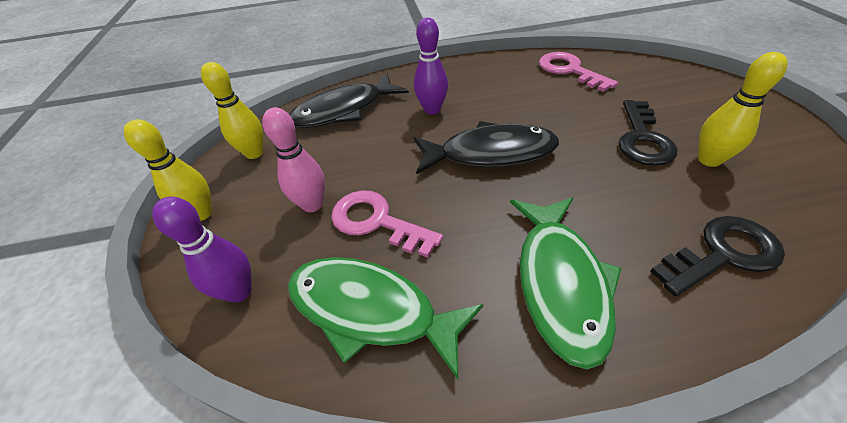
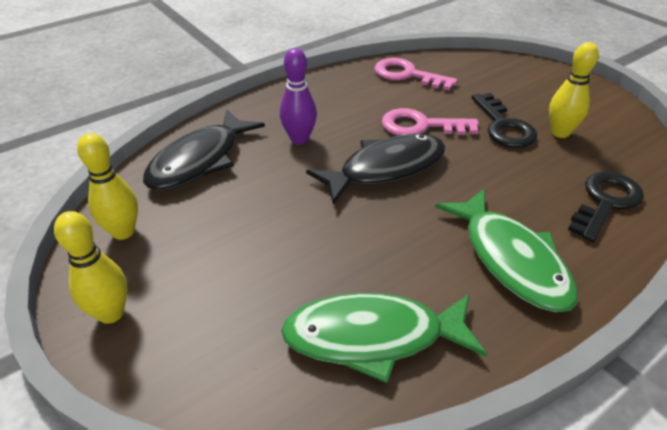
camera: 30 degrees left, 5 degrees down
purple bowling pin [152,196,252,303] -> none
pink bowling pin [262,107,325,212] -> none
pink key [331,190,443,258] -> pink key moved to [382,108,479,136]

